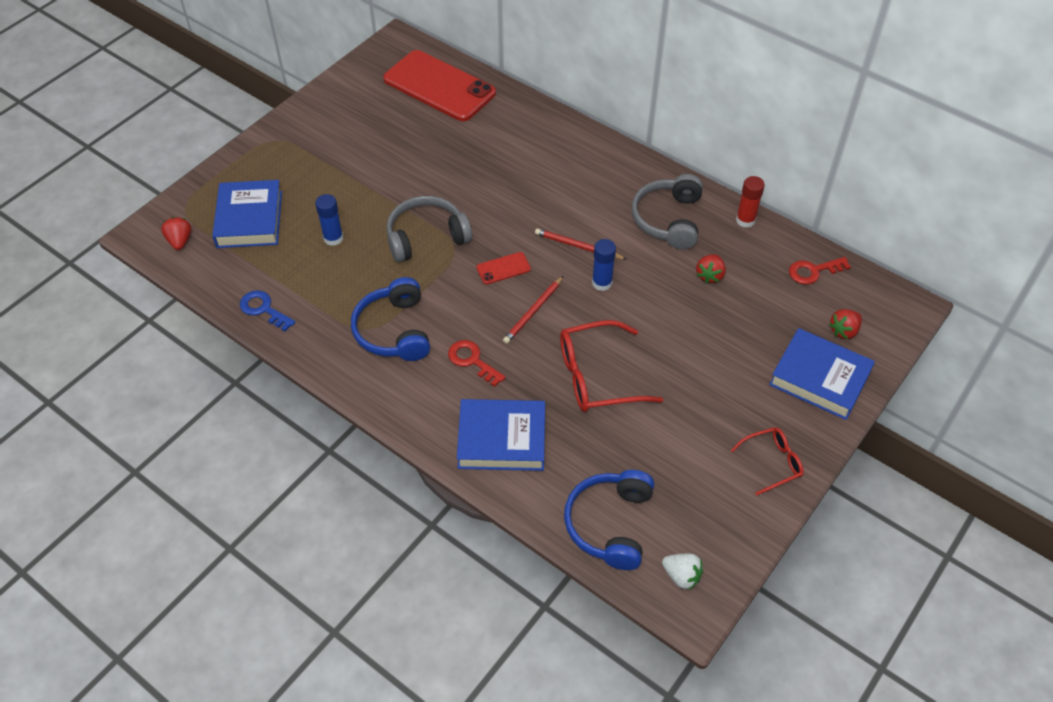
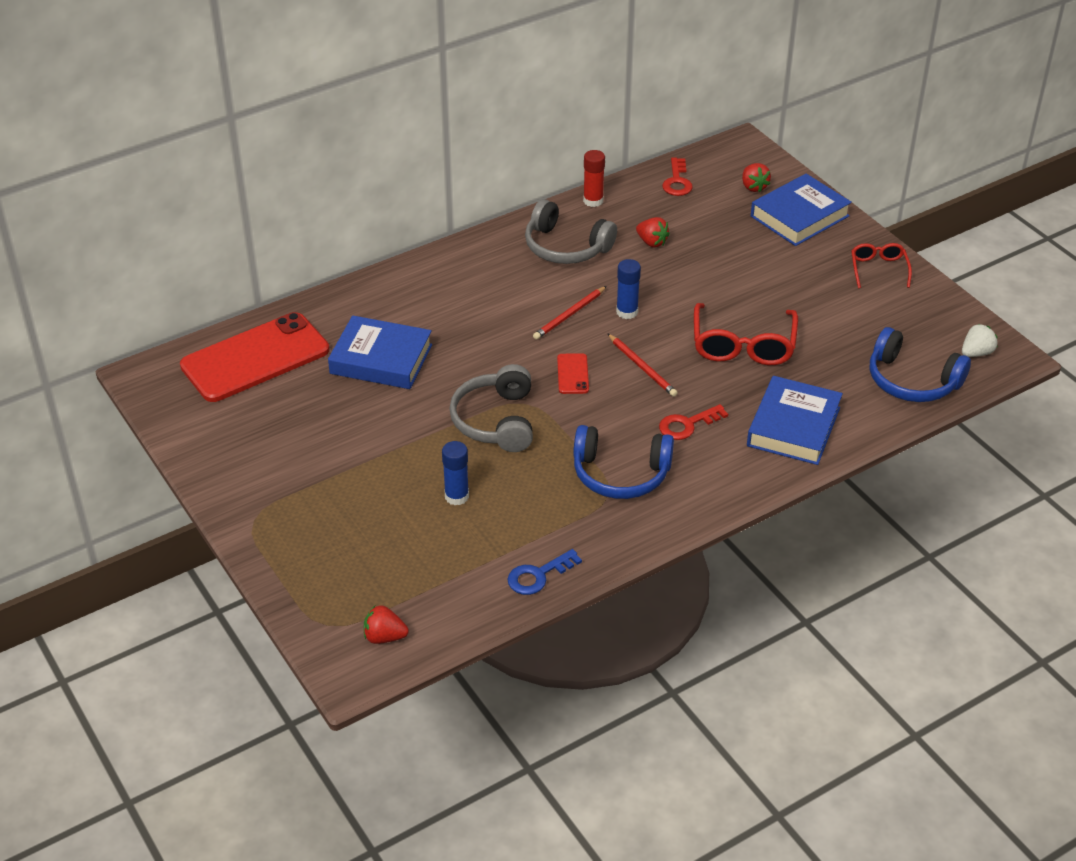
camera: 70 degrees left, 10 degrees down
blue book [212,180,282,248] -> blue book moved to [328,315,432,389]

